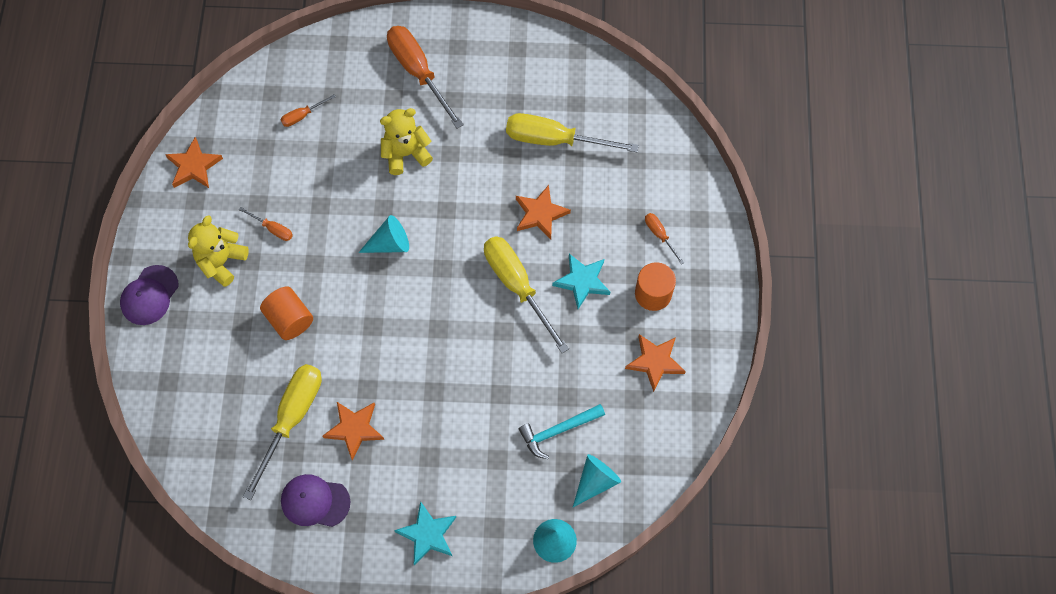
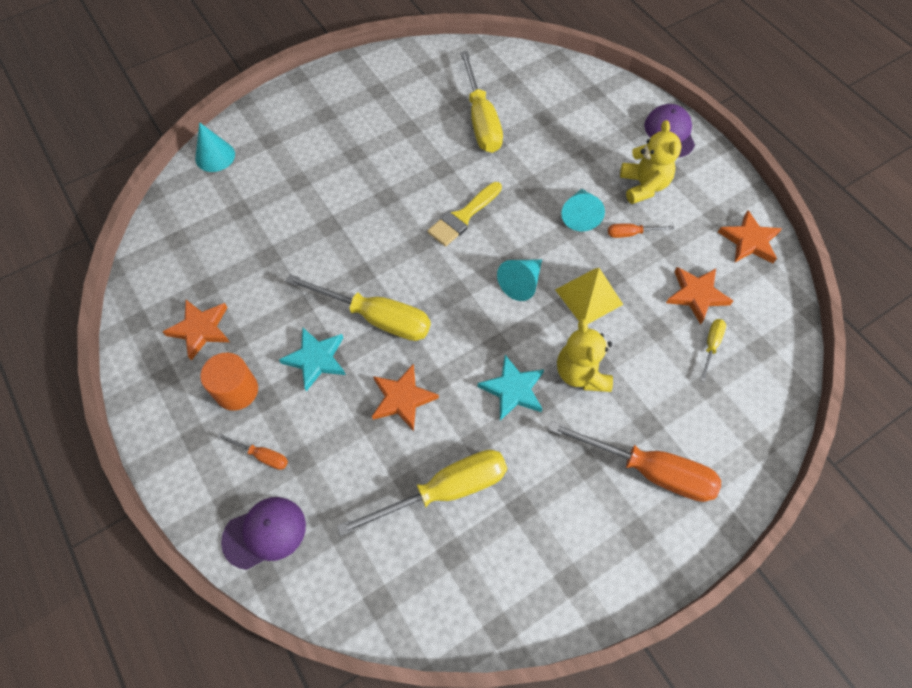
camera: 145 degrees right, 5 degrees down
orange cylinder [260,286,313,340] -> none
orange screwdriver [281,94,336,127] -> yellow screwdriver [700,319,726,382]
purple cap [281,474,350,527] -> purple cap moved to [221,497,306,570]
orange star [322,402,384,460] -> orange star moved to [666,267,733,325]
yellow teddy bear [380,108,433,175] -> yellow teddy bear turned 135 degrees clockwise [557,319,613,392]
turquoise star [394,501,456,565] -> turquoise star moved to [478,355,544,421]
turquoise hammer [519,404,605,459] -> none
turquoise cone [573,454,621,507] -> turquoise cone moved to [561,189,605,231]
none -> yellow brush [427,182,502,247]
none -> yellow pyramid [555,268,623,324]

